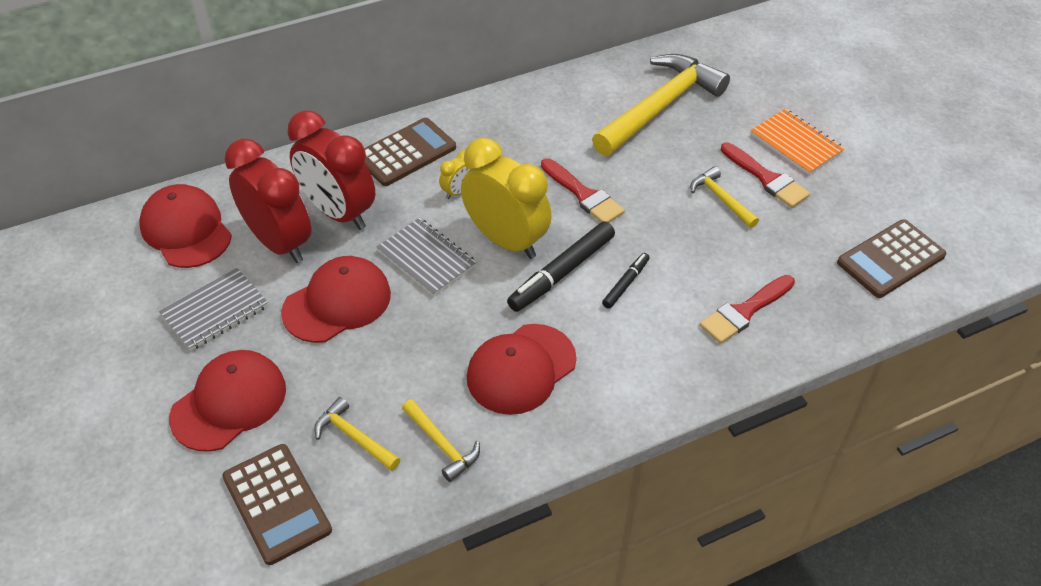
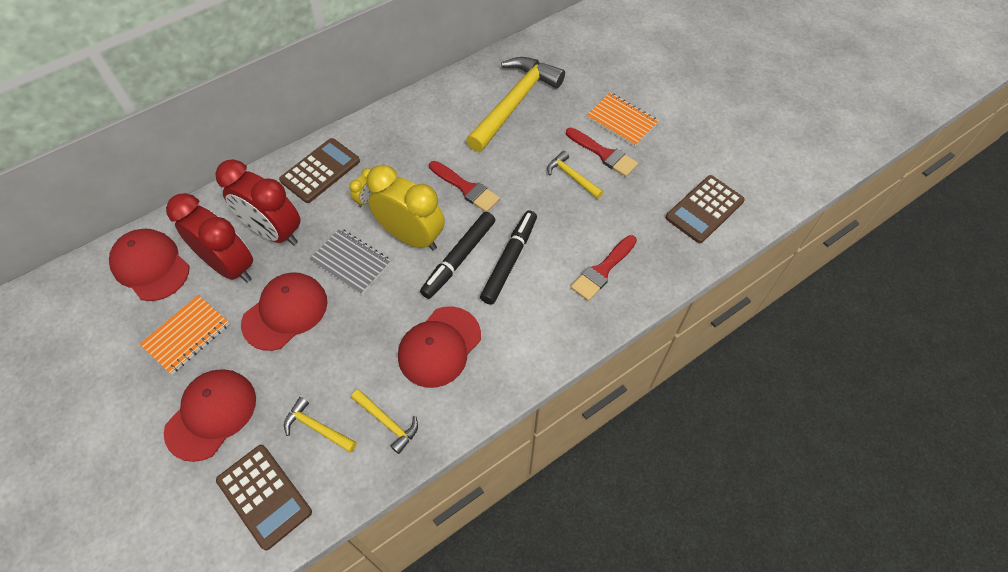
camera: 10 degrees left, 10 degrees up
grey notebook [159,268,268,351] -> orange notebook [140,295,229,374]
black marker [602,253,650,309] -> black marker [480,210,537,305], size x1.83

